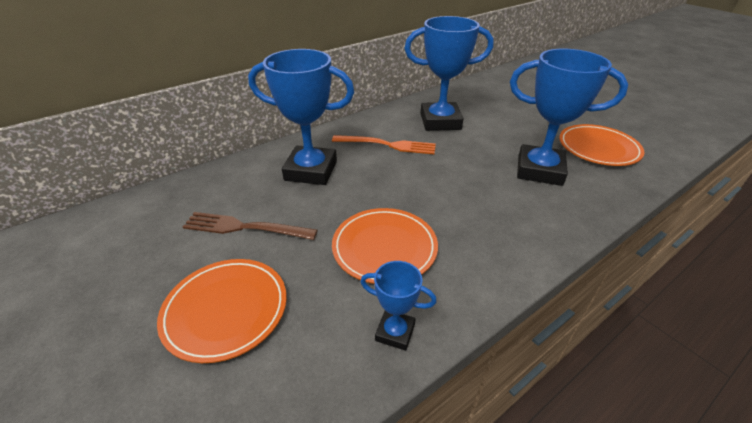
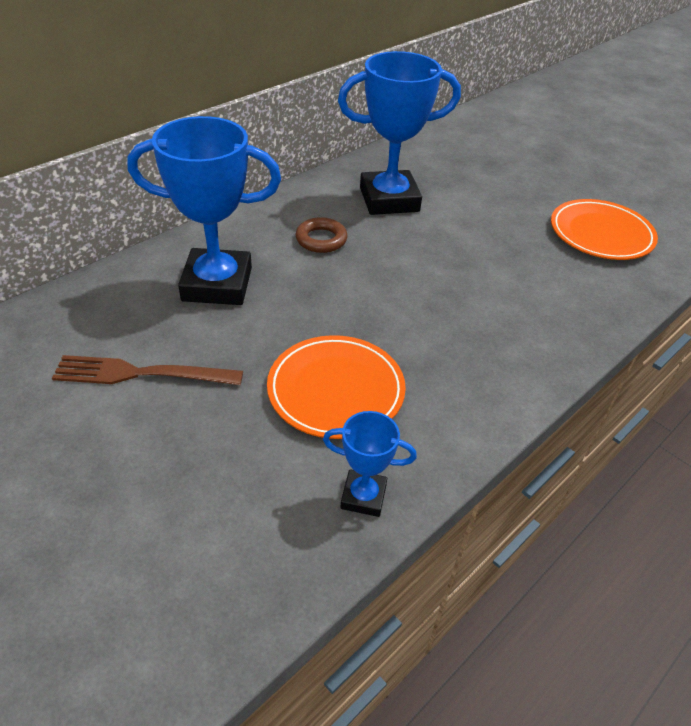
camera: 10 degrees left, 5 degrees up
orange plate [157,259,287,363] -> none
orange fork [332,135,436,154] -> brown ring [296,217,348,253]
blue trophy [510,49,628,186] -> none

